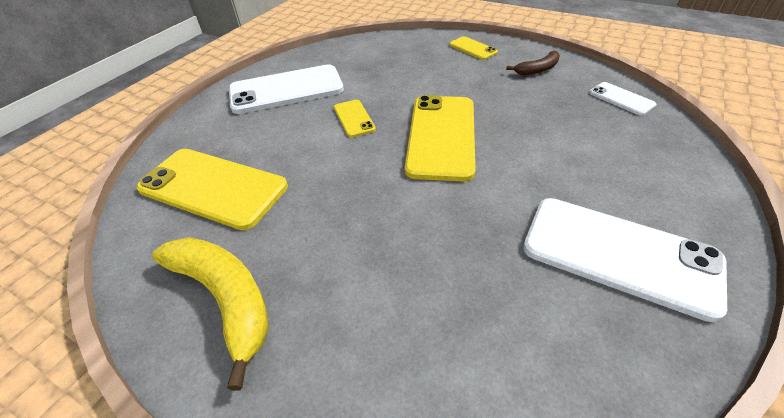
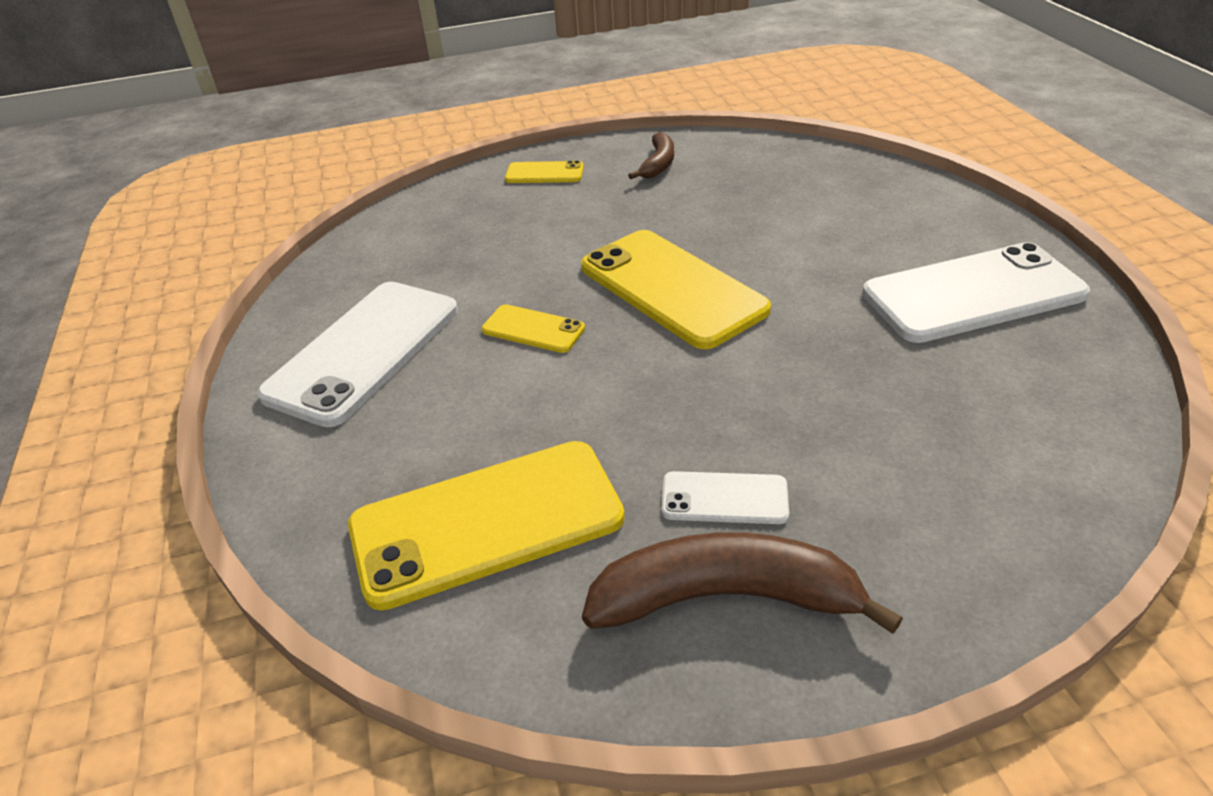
camera: 45 degrees left, 5 degrees down
yellow banana [152,237,269,391] -> brown banana [582,532,903,634]
white phone [589,82,656,116] -> white phone moved to [661,471,789,524]

